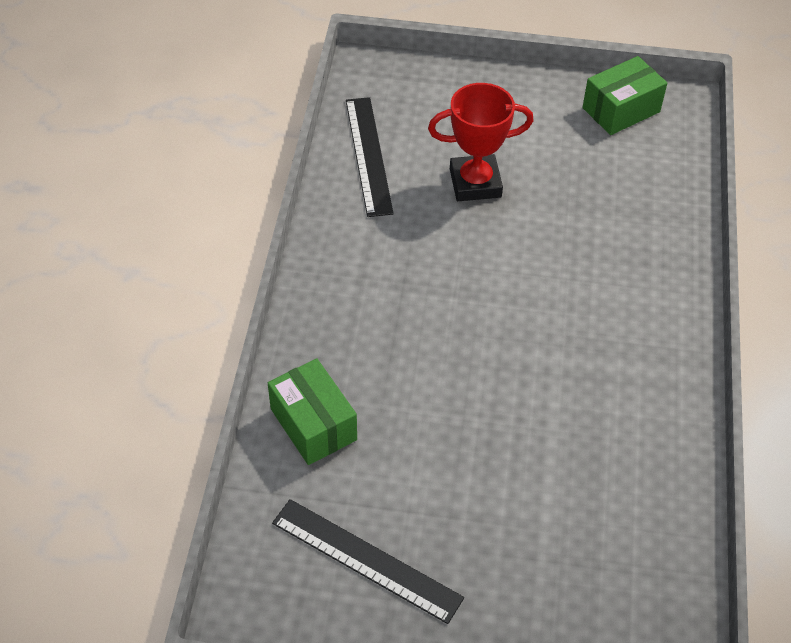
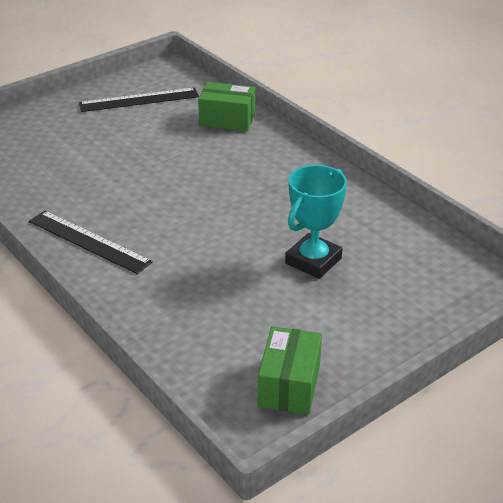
camera: 135 degrees right, 15 degrees down
black ruler [346,97,394,217] -> black ruler moved to [29,210,153,274]
red trophy [428,83,534,201] -> turquoise trophy [285,165,347,279]

